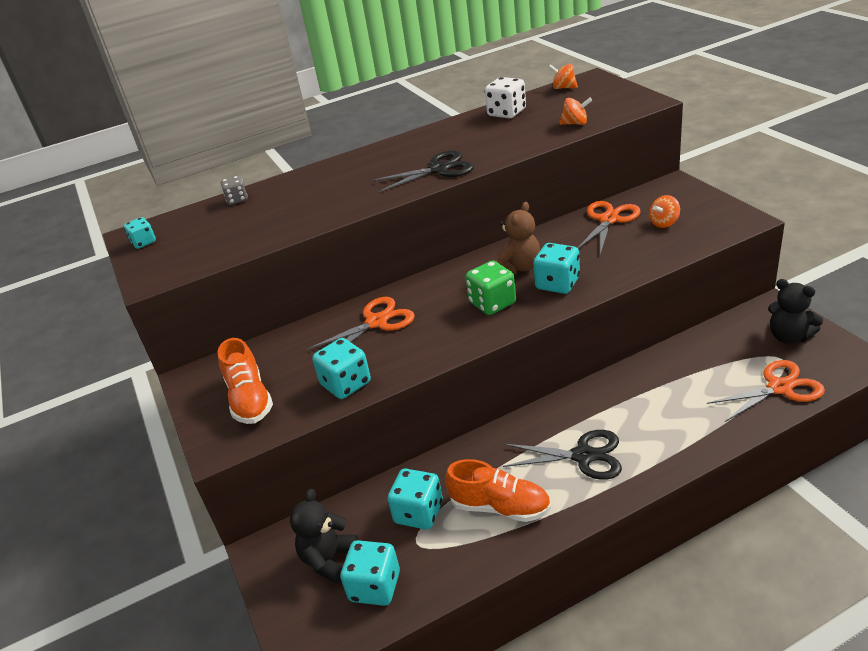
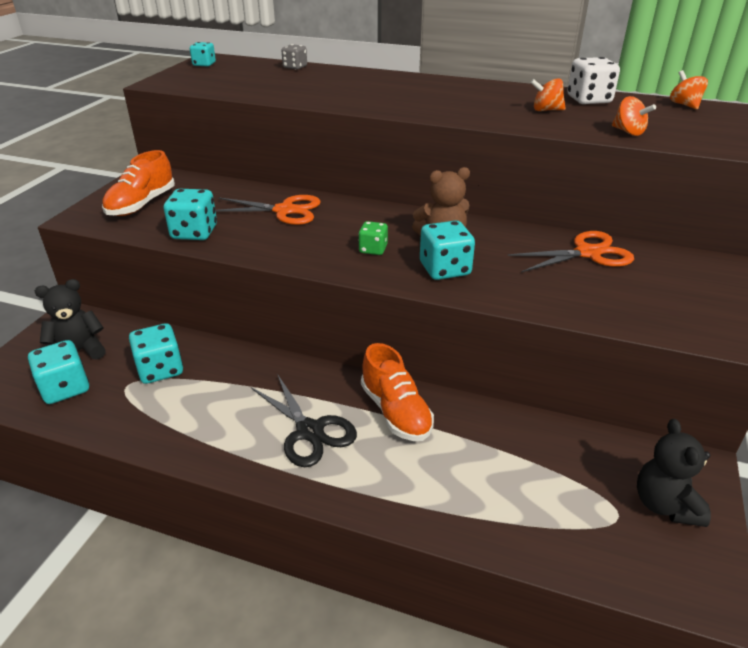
camera: 40 degrees right, 0 degrees up
black scissors [371,150,474,192] -> none
orange shoe [445,459,551,522] -> orange shoe moved to [361,343,434,441]
green dice [465,261,516,315] -> green dice [358,221,388,255], size x0.61
orange spinning top [649,195,680,228] -> orange spinning top moved to [530,78,566,111]
orange scissors [707,360,825,422] -> none

